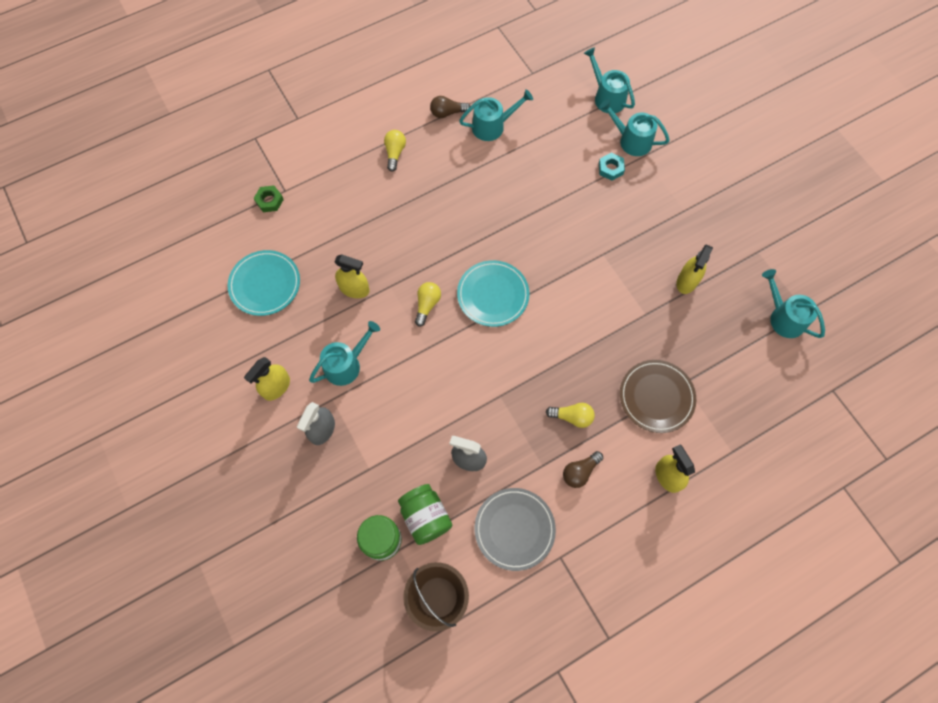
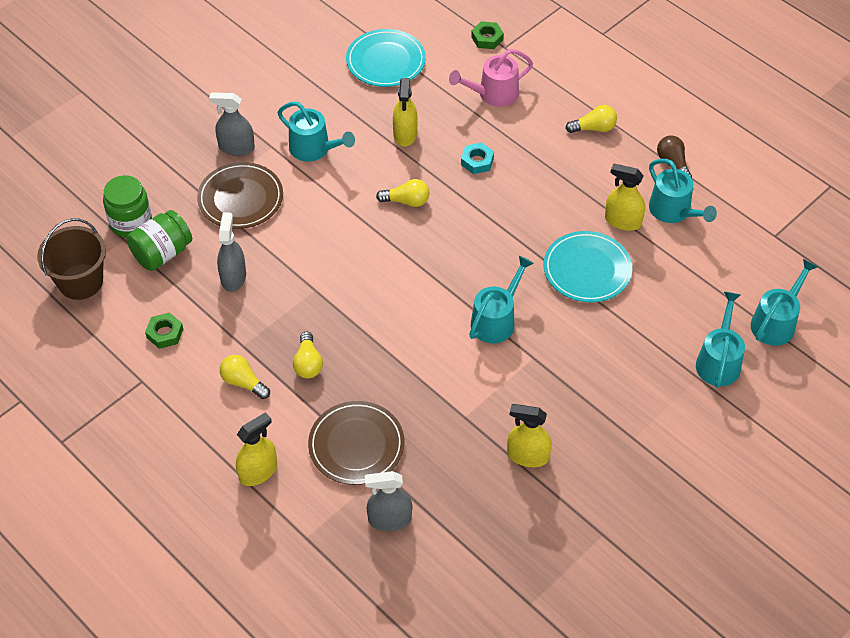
camera: 75 degrees right, 15 degrees down
yellow spray bottle [244,357,290,401] -> yellow spray bottle moved to [605,164,645,231]
turquoise plate [457,260,530,327] -> turquoise plate moved to [544,231,632,302]
grey plate [475,488,556,571] -> green nut [145,313,183,349]
brown light bulb [563,451,603,488] -> yellow light bulb [220,355,270,399]
turquoise nut [599,153,625,181] -> turquoise nut moved to [461,142,494,174]
turquoise watering can [762,269,825,338] -> turquoise watering can moved to [469,256,534,343]
none -> brown plate [197,162,283,229]
none -> grey spray bottle [365,471,412,531]
none -> pink watering can [449,49,533,107]

